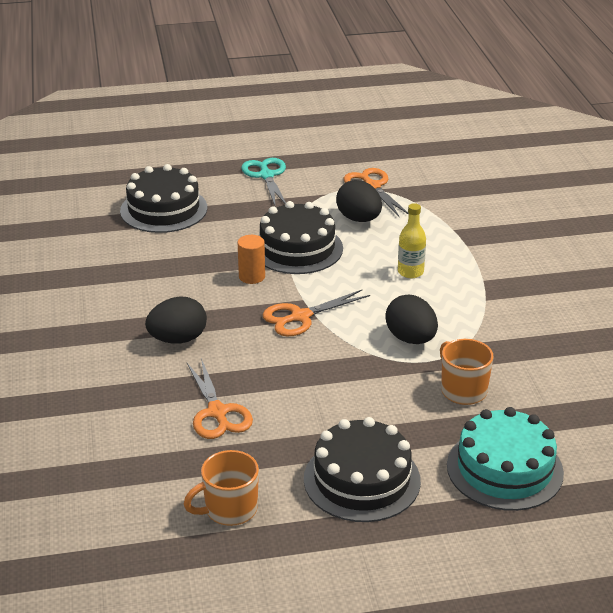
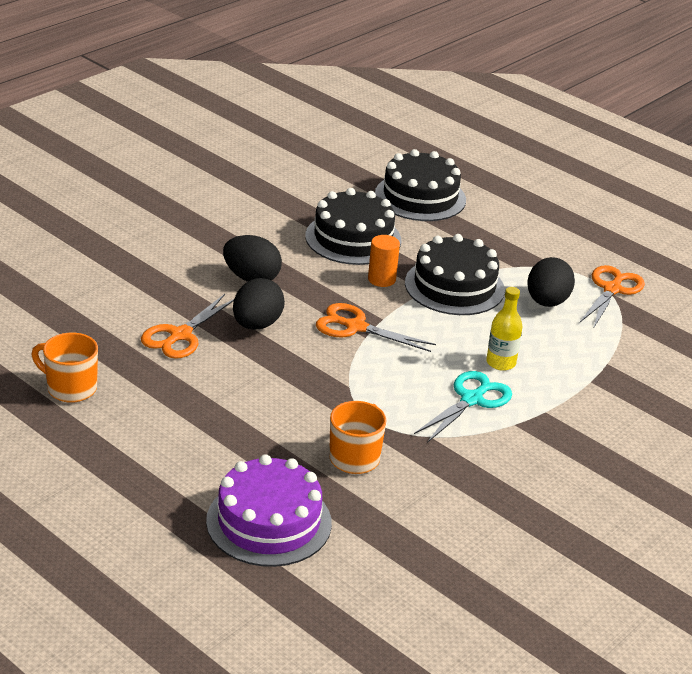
camera: 50 degrees right, 0 degrees up
turquoise scissors [241,158,286,205] -> turquoise scissors moved to [414,371,512,443]
black cake [304,417,421,522] -> black cake moved to [305,188,401,265]
black egg [385,294,438,344] -> black egg moved to [233,278,285,330]
turquoise cake [447,407,564,511] -> purple cake [206,454,332,567]

